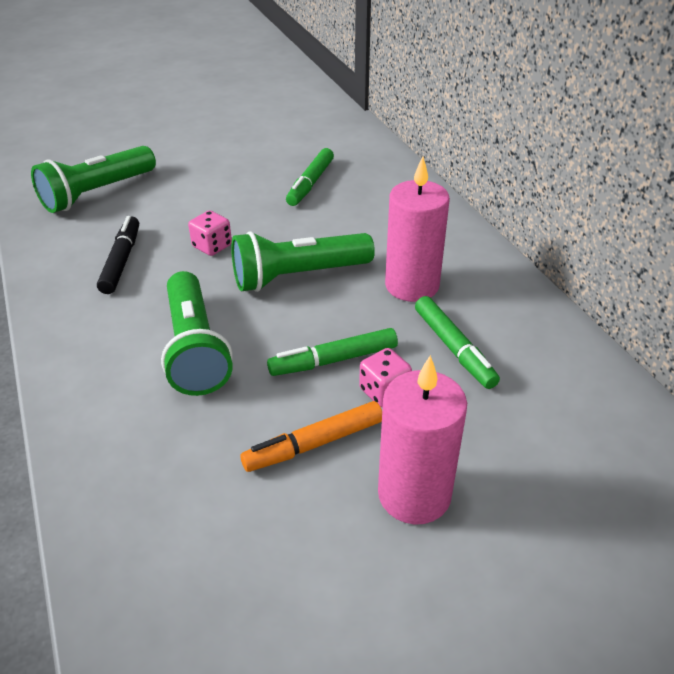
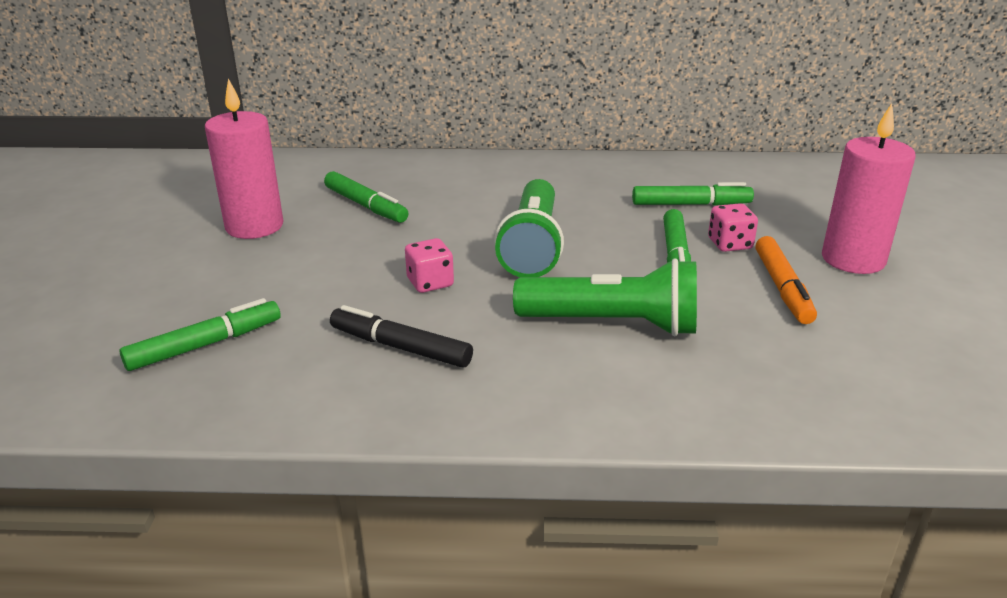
camera: 65 degrees left, 10 degrees down
green flashlight [31,146,156,213] -> green marker [119,298,281,371]
pink candle [385,156,450,302] -> pink candle moved to [205,79,283,239]

